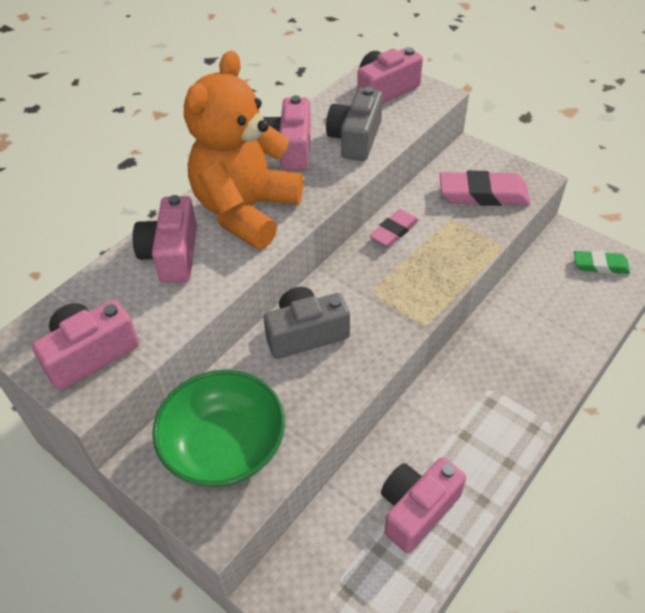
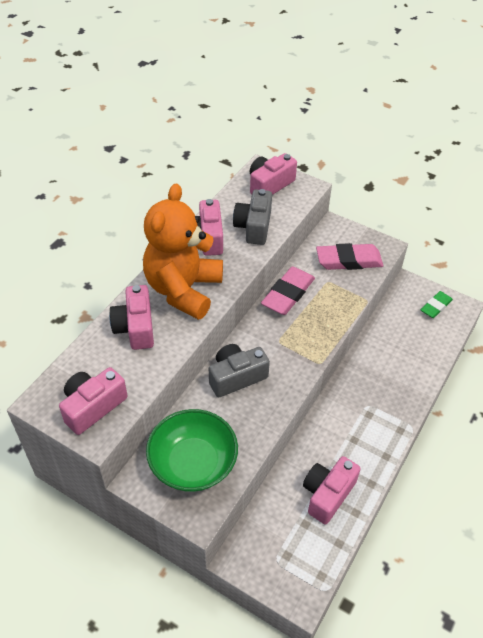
camera: 10 degrees left, 0 degrees up
pink eraser [370,209,419,247] -> pink eraser [261,266,315,315], size x1.62
green eraser [574,251,630,274] -> green eraser turned 45 degrees counterclockwise [420,291,453,318]

